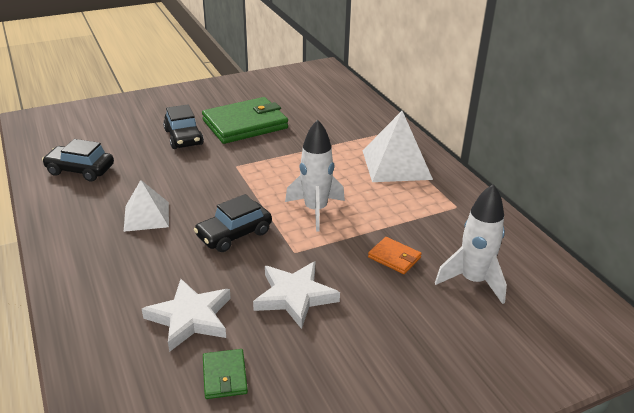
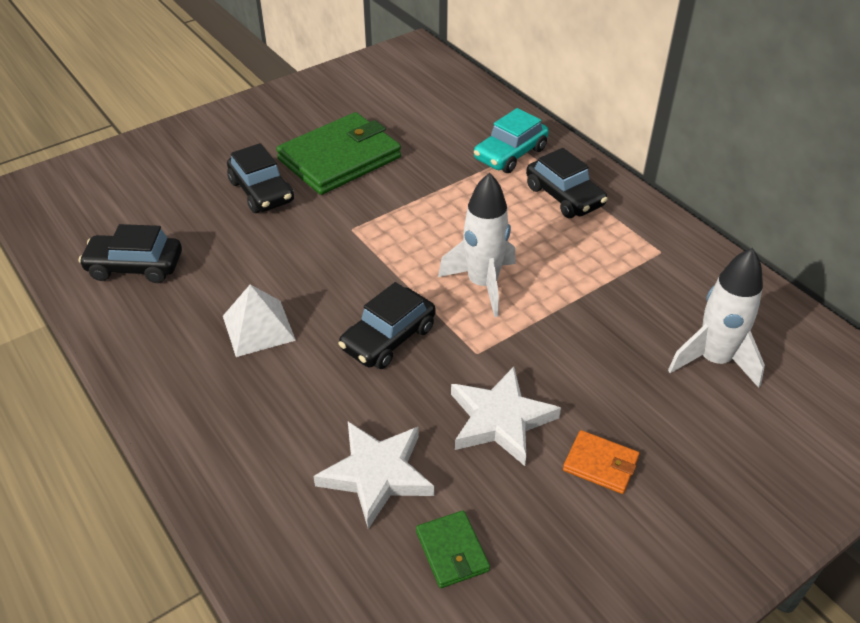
camera: 10 degrees left, 10 degrees up
white pyramid [362,111,433,182] -> black car [526,148,608,218]
orange wallet [368,237,422,274] -> orange wallet moved to [563,430,639,494]
none -> turquoise car [474,108,549,173]

